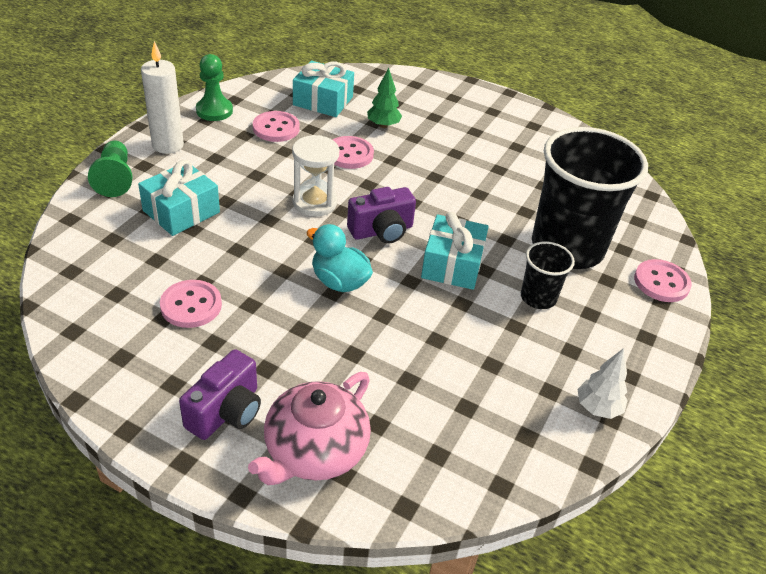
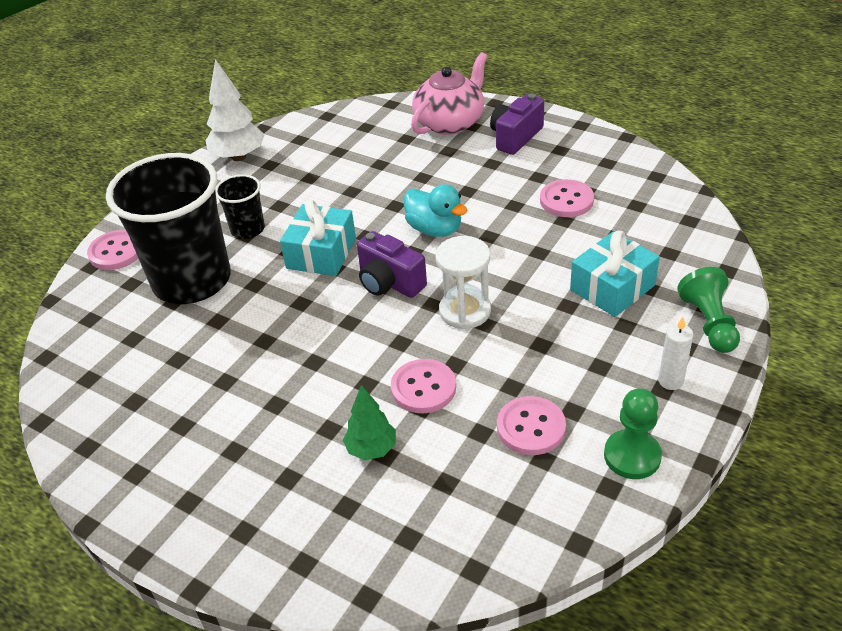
camera: 170 degrees left, 0 degrees up
white candle [141,41,184,154] -> white candle [658,317,693,390], size x0.59
turquoise gift [293,61,354,117] -> none
purple camera [347,187,416,244] -> purple camera turned 120 degrees counterclockwise [357,231,427,298]
white tree [577,348,628,419] -> white tree [206,59,265,161], size x1.56

